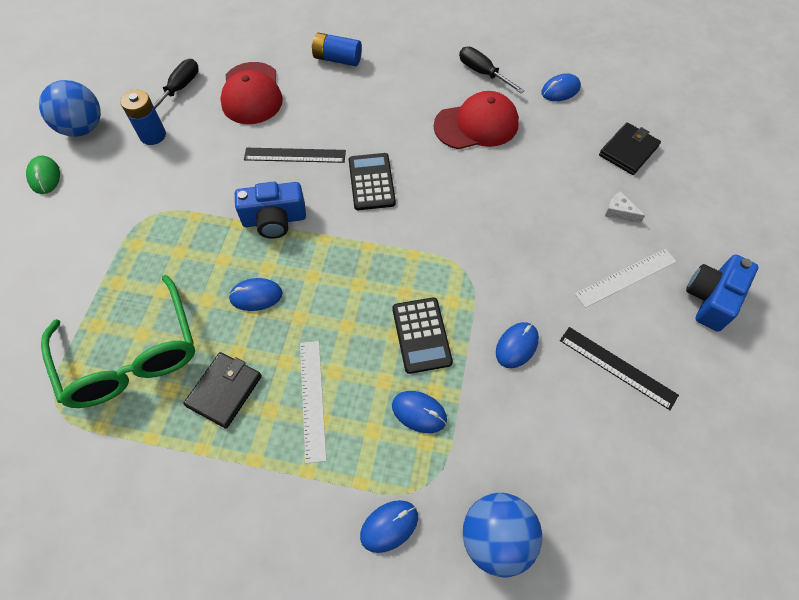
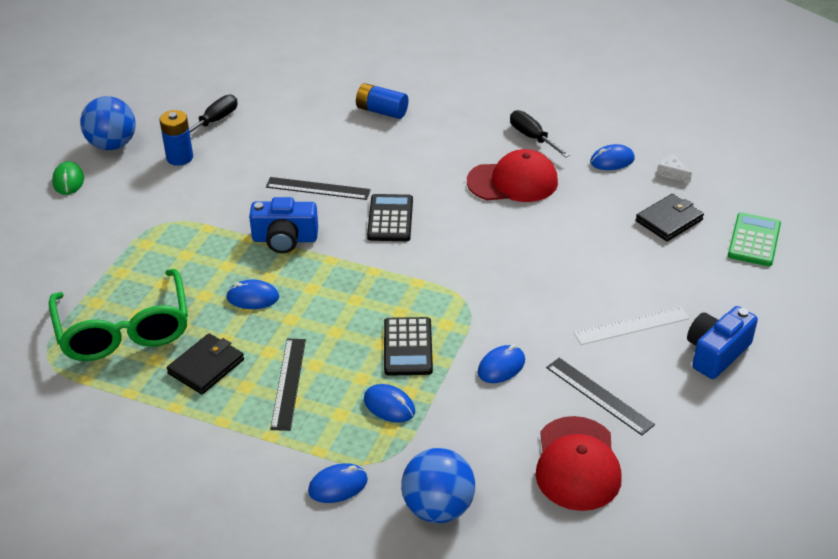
camera: 10 degrees right, 20 degrees down
red cap [220,62,283,124] -> red cap moved to [536,416,622,511]
white ruler [300,341,327,464] -> black ruler [270,339,306,431]
white cheese [605,191,645,223] -> white cheese moved to [657,154,692,183]
none -> green calculator [728,212,781,266]

